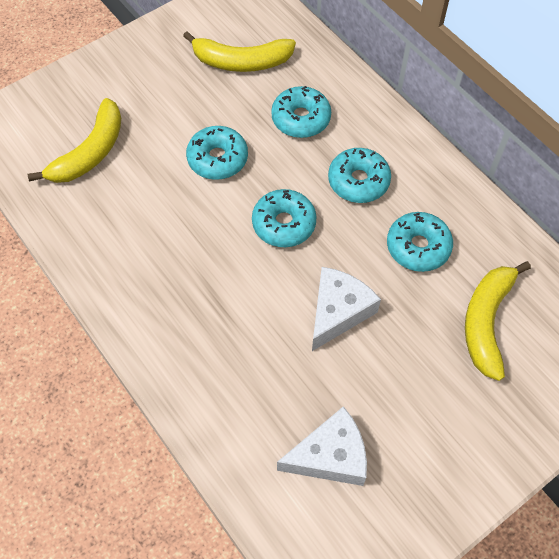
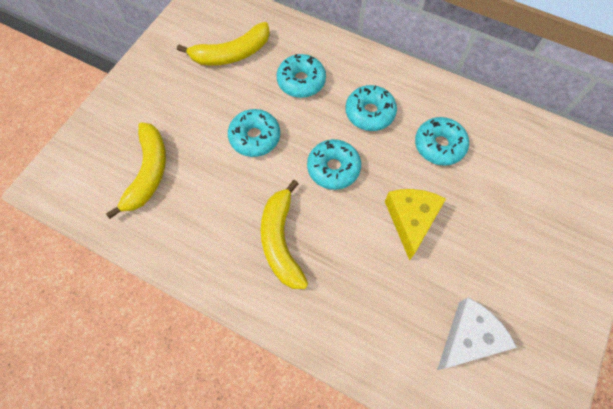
camera: 25 degrees left, 5 degrees up
white cheese [312,267,381,351] -> yellow cheese [385,189,446,261]
yellow banana [465,261,531,381] -> yellow banana moved to [261,180,308,289]

